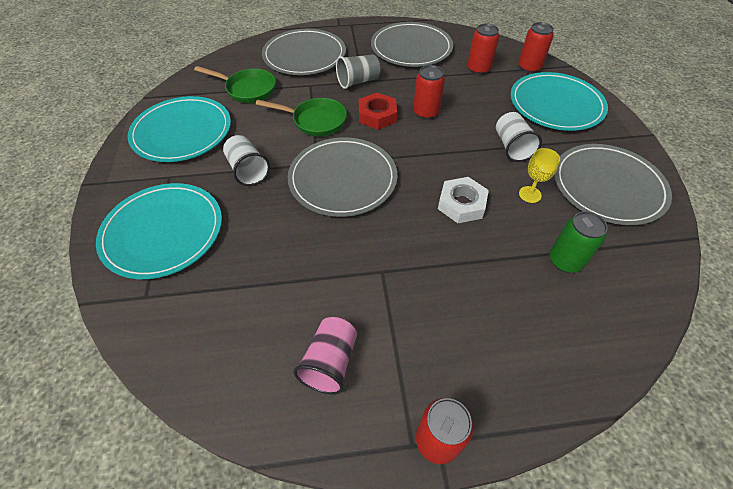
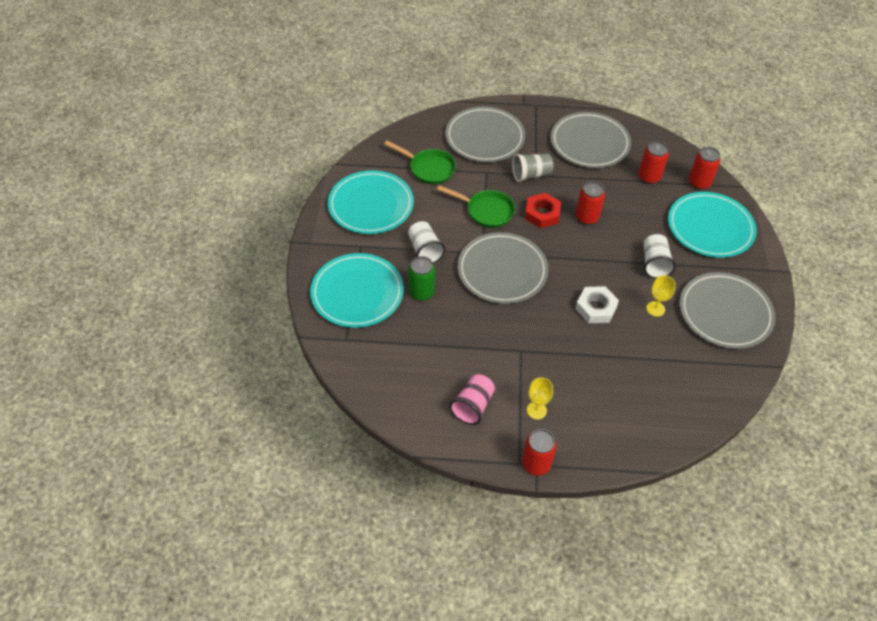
camera: 10 degrees right, 0 degrees up
green can [550,211,608,273] -> green can moved to [408,256,435,301]
none -> yellow goblet [527,377,553,420]

